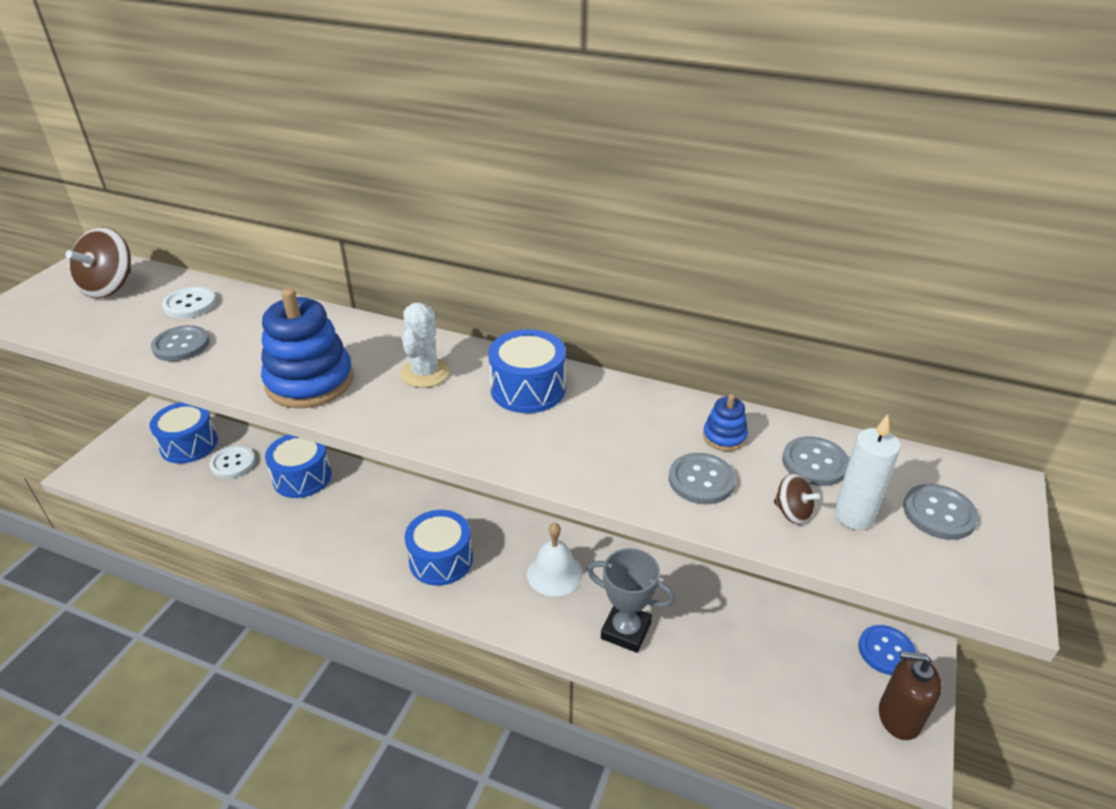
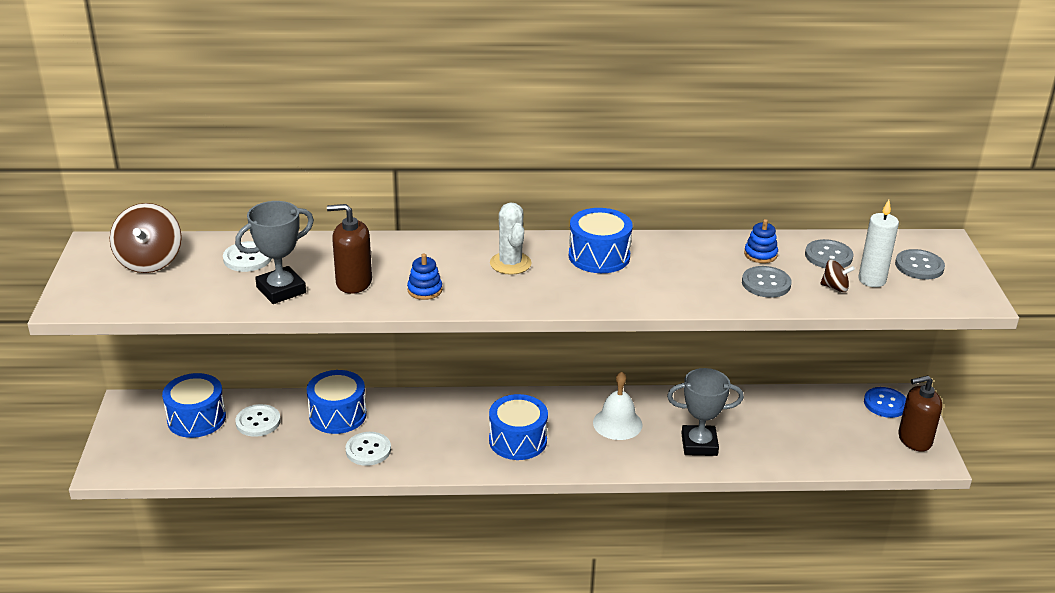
camera: 25 degrees left, 5 degrees down
grey button [151,325,209,361] -> grey trophy [235,201,314,304]
blue stacking toy [261,288,354,408] -> blue stacking toy [407,254,442,300], size x0.46
none -> brown soap dispenser [327,204,372,294]
none -> white button [346,432,391,466]

